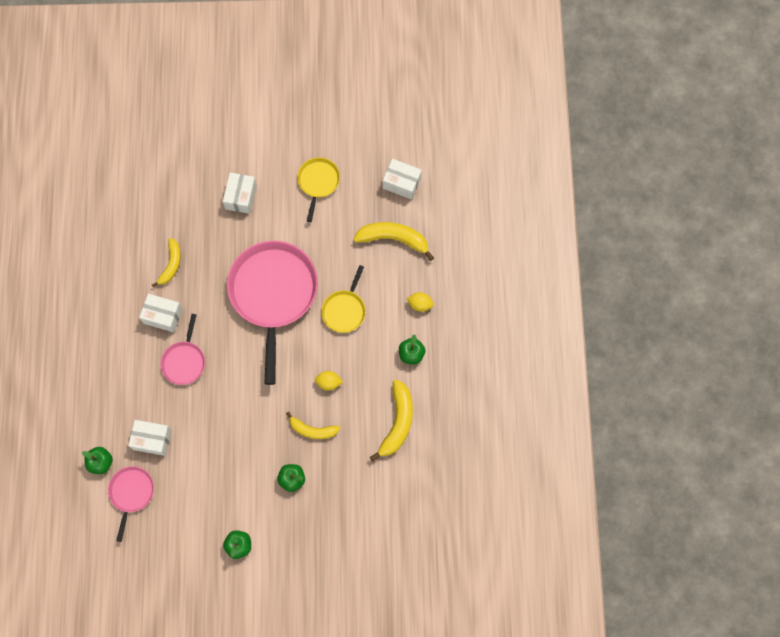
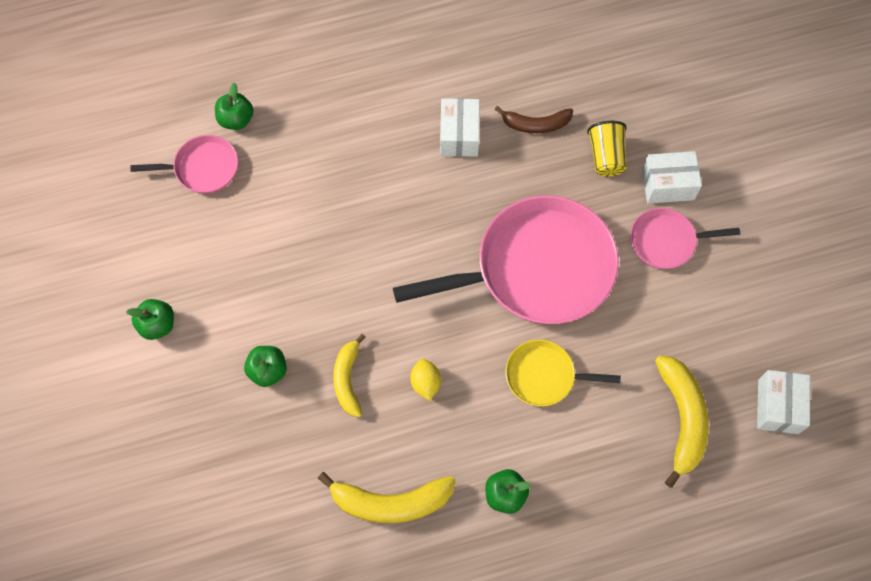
camera: 75 degrees right, 5 degrees down
white box [128,420,172,456] -> none
yellow banana [152,238,181,288] -> brown banana [495,106,573,133]
pink pan [160,314,205,385] -> pink pan moved to [630,208,740,269]
yellow pan [297,157,340,222] -> none
yellow lemon [407,292,434,312] -> none
none -> yellow cup [587,121,626,177]

